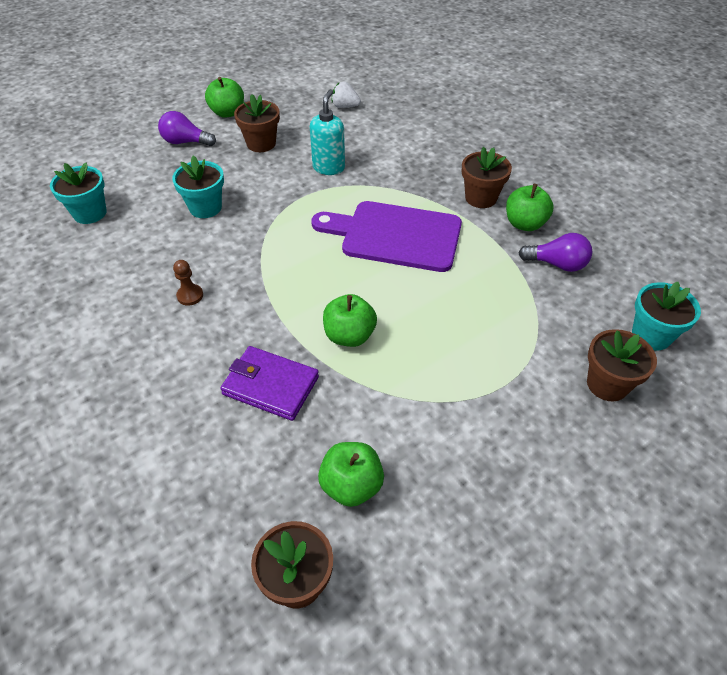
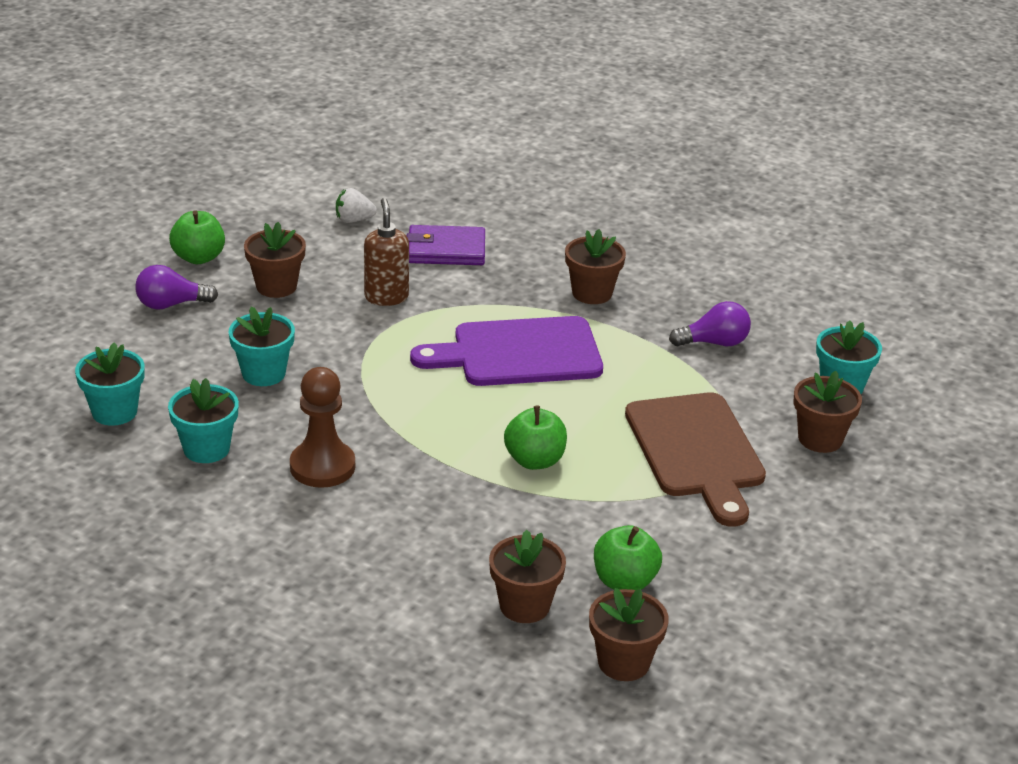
camera: 25 degrees left, 15 degrees down
brown pawn [173,260,203,306] -> brown pawn [290,367,355,488], size x1.99
purple wallet [220,346,319,421] -> purple wallet moved to [407,225,485,265]
turquoise soap dispenser [310,89,345,175] -> brown soap dispenser [364,198,409,306]
green apple [506,184,554,231] -> none
none -> turquoise flower pot [168,378,239,463]
none -> brown flower pot [489,529,566,623]
none -> brown cutting board [625,392,766,527]

